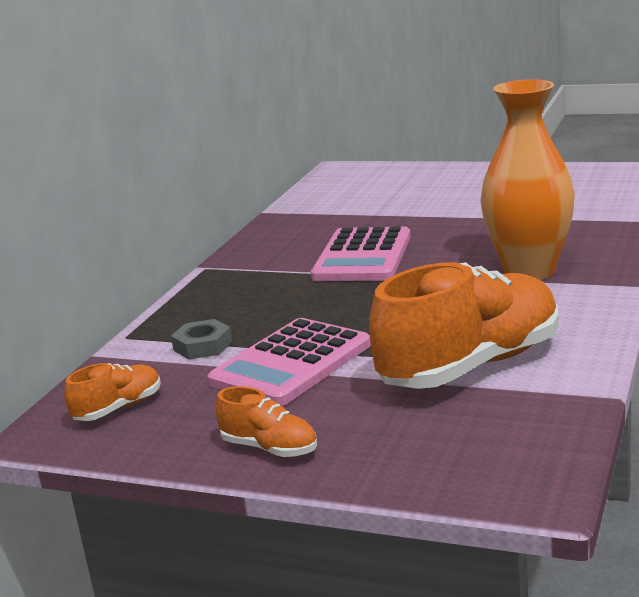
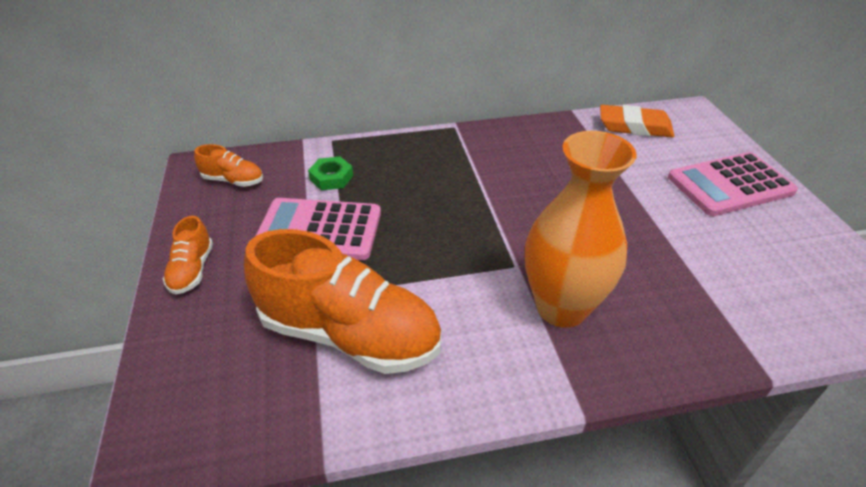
camera: 55 degrees right, 20 degrees up
grey nut [171,319,232,359] -> green nut [308,157,353,190]
pink calculator [311,227,411,281] -> pink calculator moved to [668,152,798,216]
none -> orange eraser [600,105,674,137]

